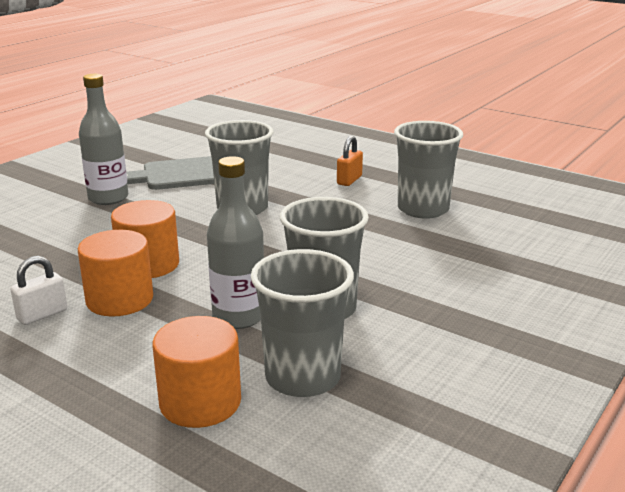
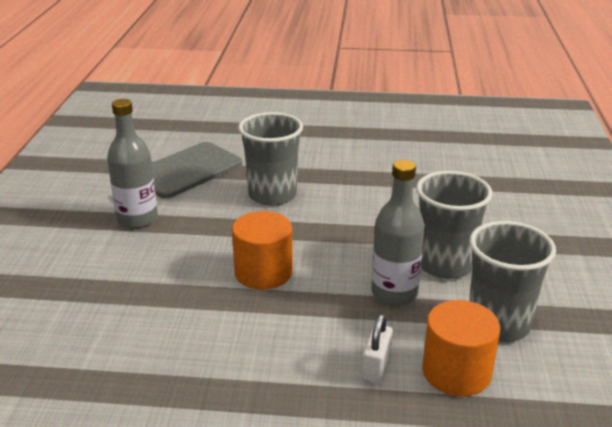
camera: 30 degrees left, 5 degrees up
white padlock [10,256,67,325] -> white padlock moved to [362,314,393,384]
orange cylinder [78,230,153,316] -> none
orange padlock [337,136,363,186] -> none
grey cup [394,121,463,219] -> none

